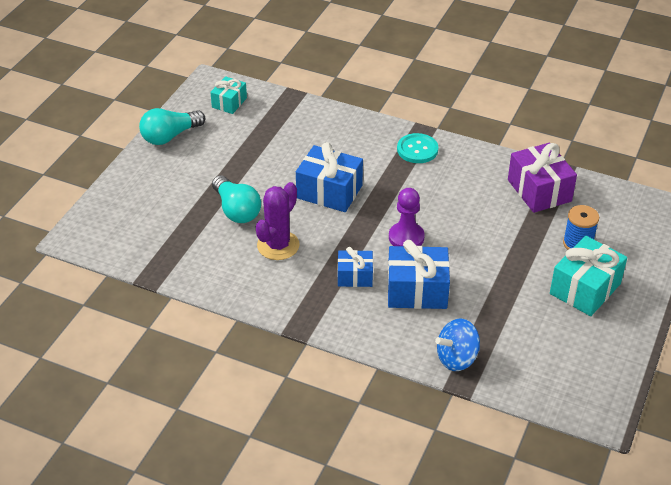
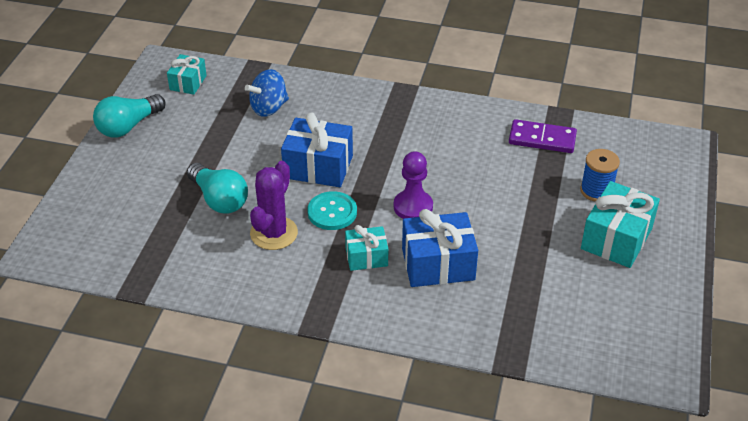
camera: 10 degrees left, 0 degrees up
blue gift [338,247,373,287] -> turquoise gift [345,225,388,271]
turquoise button [397,133,438,163] -> turquoise button moved to [307,191,357,230]
blue spinning top [435,319,480,371] -> blue spinning top moved to [245,69,289,117]
purple gift [508,143,577,213] -> purple domino [509,119,577,153]

